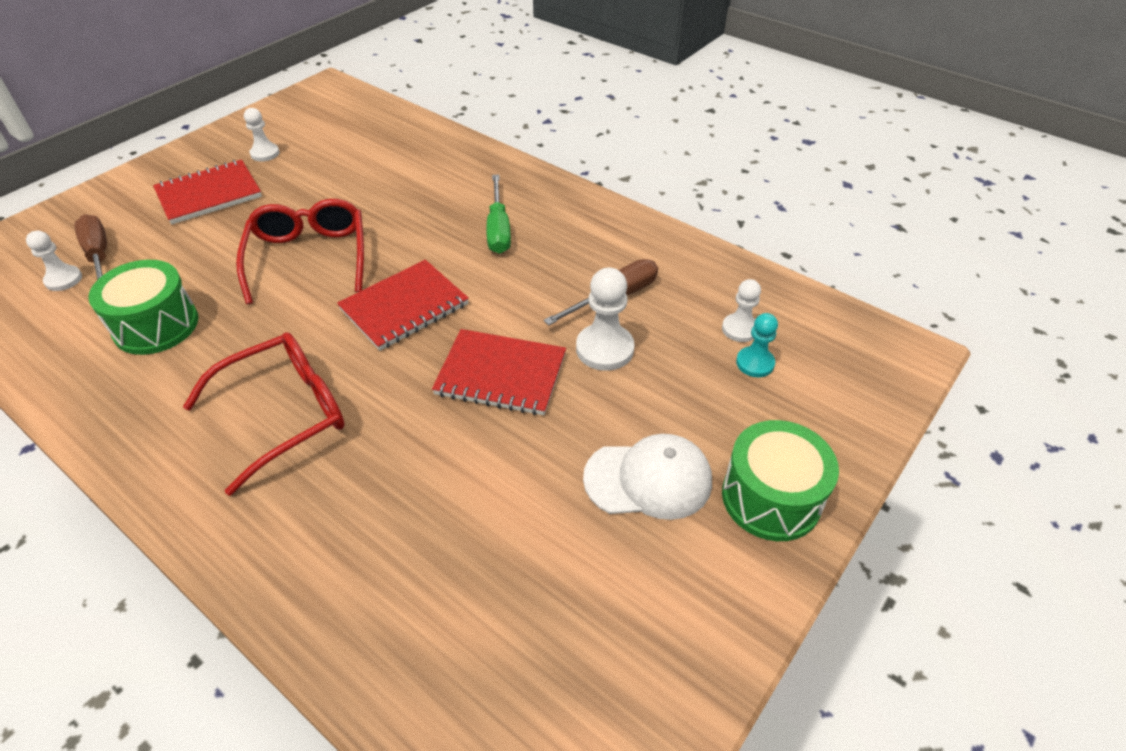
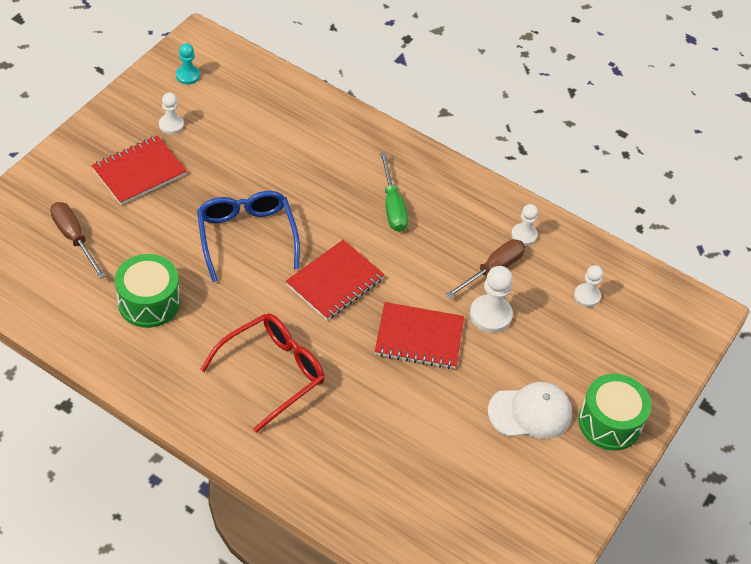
camera: 10 degrees left, 5 degrees up
white pawn [26,231,82,291] -> white pawn moved to [511,204,538,246]
red glasses [236,199,364,304] -> blue glasses [197,191,300,282]
turquoise pawn [736,313,778,377] -> turquoise pawn moved to [176,43,200,84]

